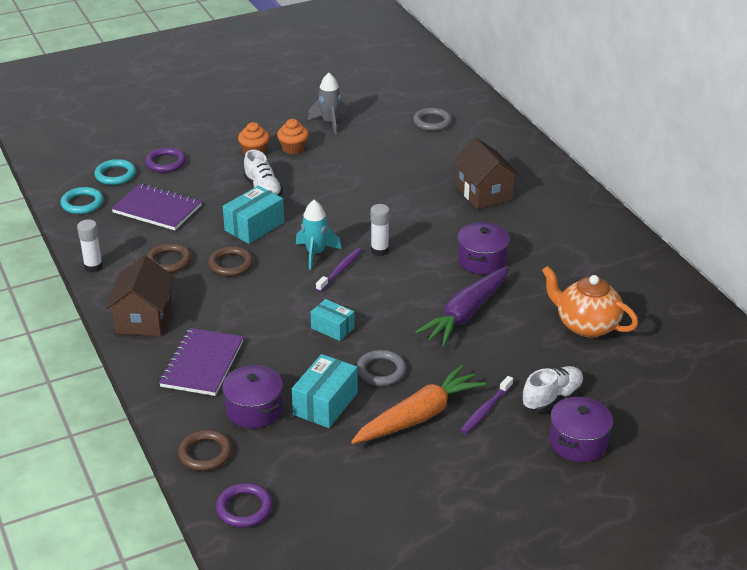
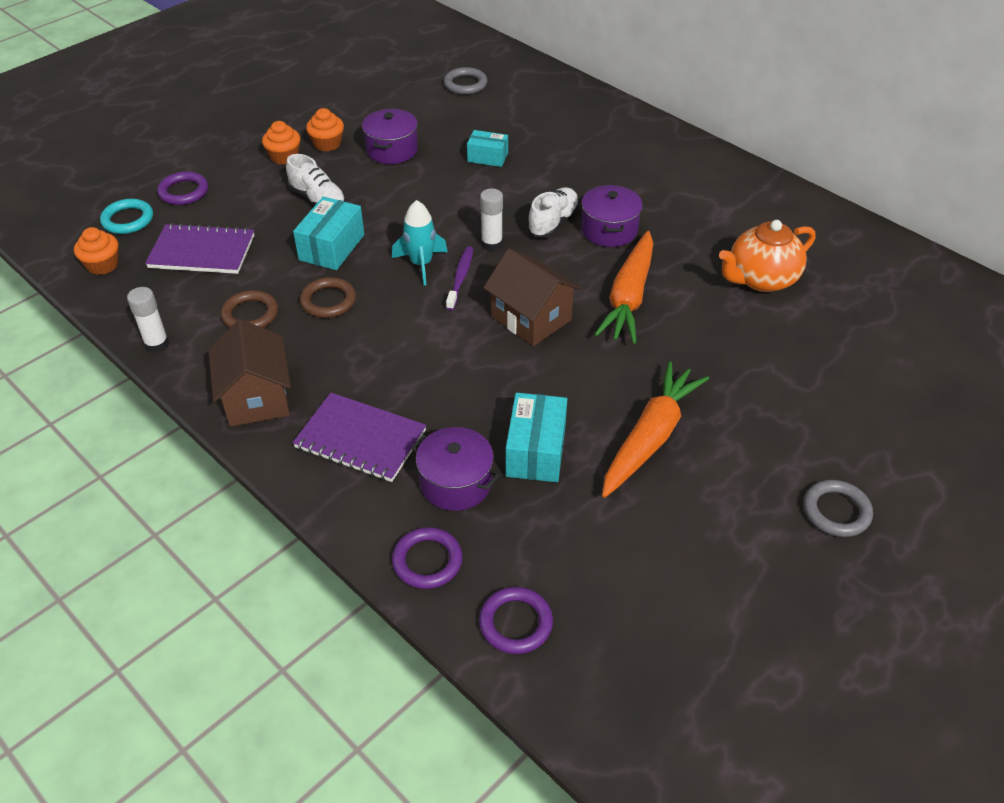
camera: 20 degrees left, 10 degrees up
turquoise ring [60,187,104,214] -> orange cupcake [74,227,119,275]
purple notebook [159,328,244,396] -> purple notebook turned 60 degrees counterclockwise [293,393,426,482]
brown ring [178,430,232,471] -> purple ring [392,527,463,589]
grey rocket [308,73,347,134] -> none
turquoise box [311,299,355,341] -> turquoise box moved to [467,130,508,167]
grey ring [356,350,406,386] -> grey ring moved to [804,480,873,537]
purple carrot [415,266,509,346] -> orange carrot [594,231,653,344]
brown house [452,138,520,209] -> brown house moved to [483,248,581,346]
purple toothbrush [460,376,513,434] -> none
white shoe [522,366,584,412] -> white shoe moved to [527,187,579,238]
orange teapot [542,266,638,338] -> orange teapot turned 45 degrees counterclockwise [719,220,815,292]
purple pot [549,397,613,462] -> purple pot moved to [362,109,418,164]

